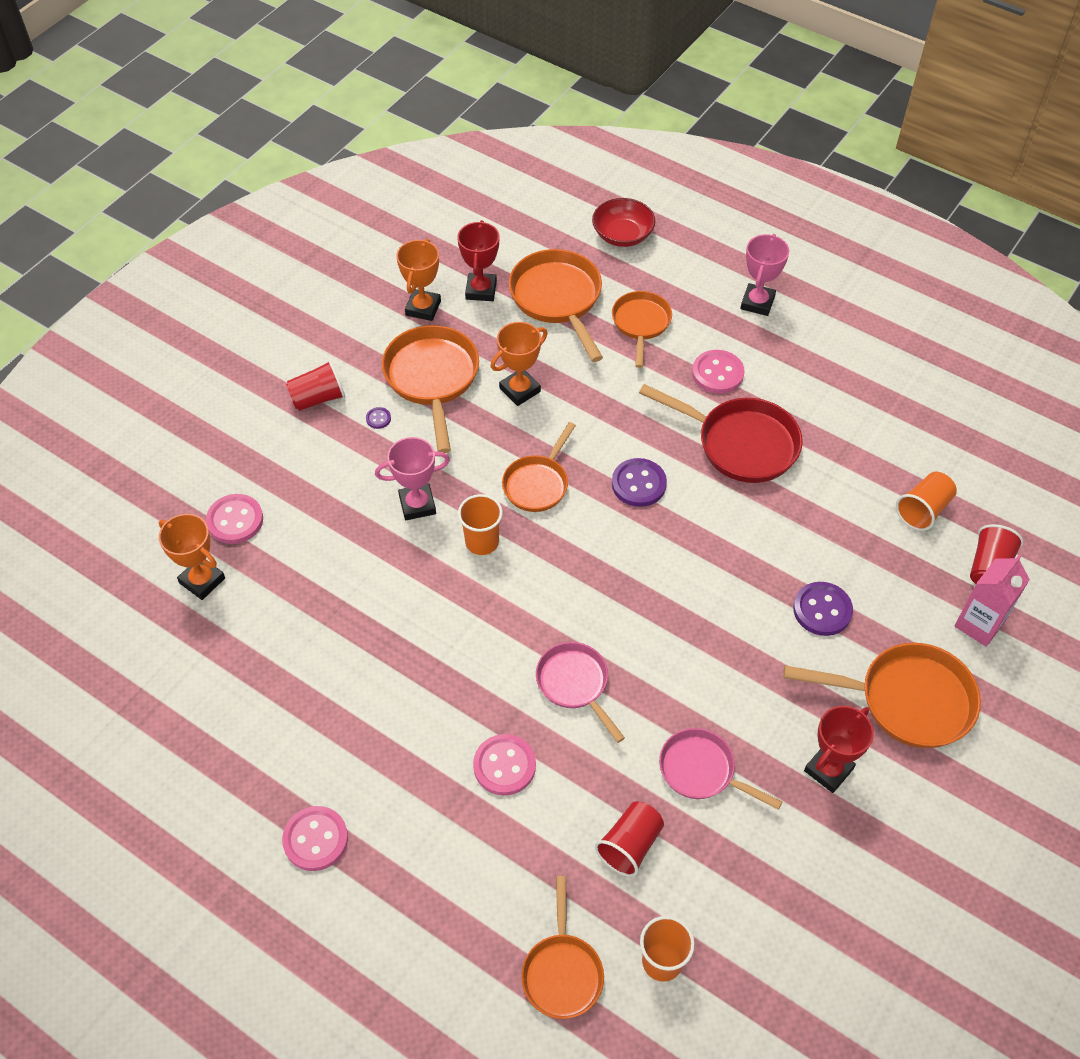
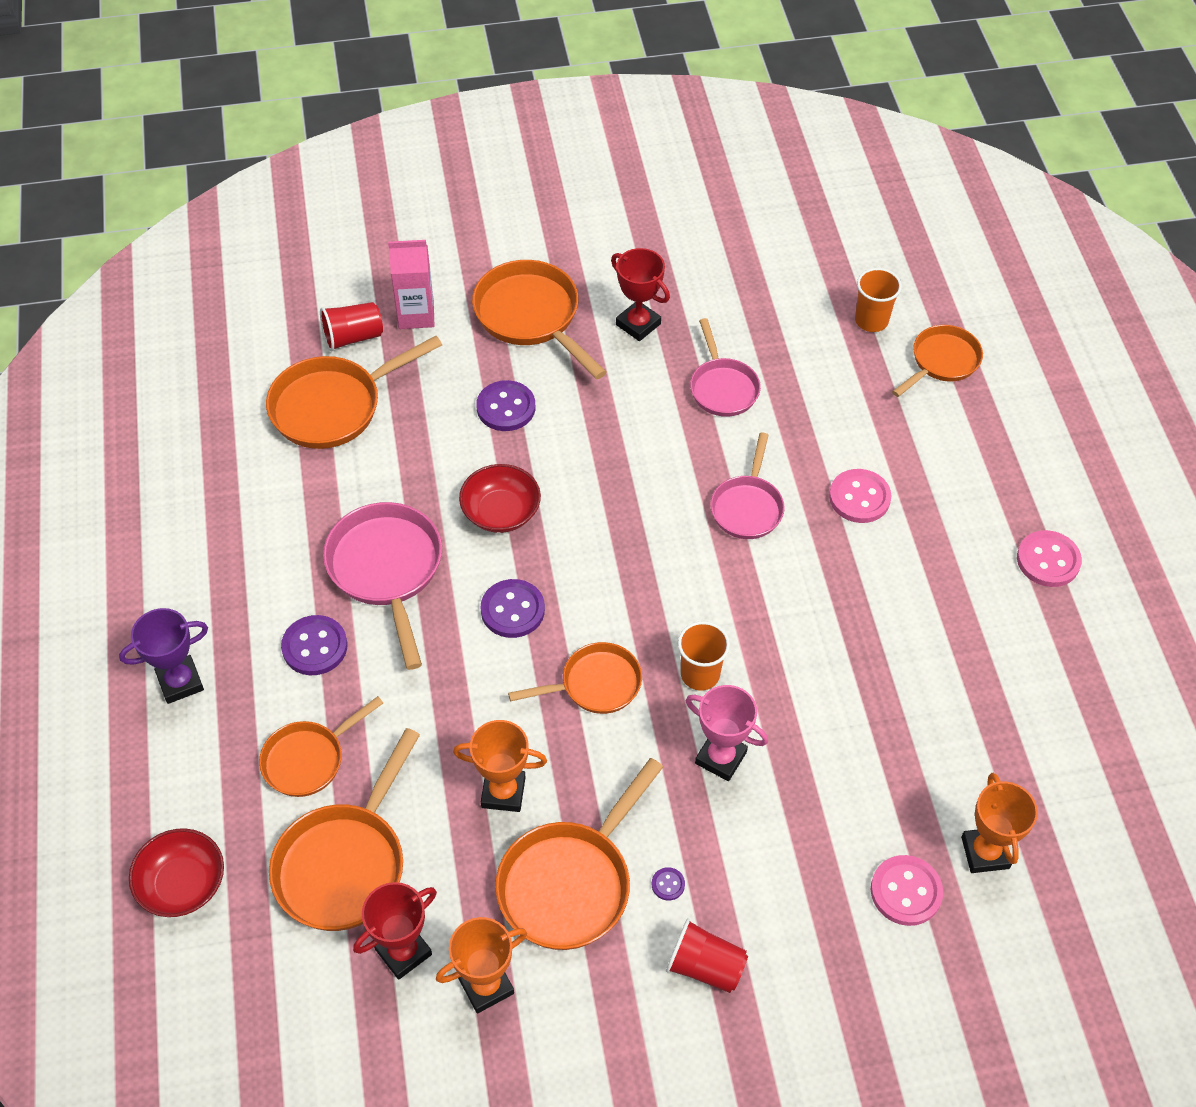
camera: 135 degrees left, 0 degrees up
red cup [595,801,664,877] -> none
red pan [639,384,803,483] -> pink pan [323,502,442,670]
pink button [692,350,745,394] -> purple button [281,615,347,675]
pink trophy [741,234,789,316] -> purple trophy [119,608,208,704]
red trophy [804,706,874,793] -> red trophy turned 45 degrees clockwise [611,248,670,341]
orange cup [896,472,957,531] -> orange pan [266,336,442,449]
none -> red bowl [459,464,541,533]

